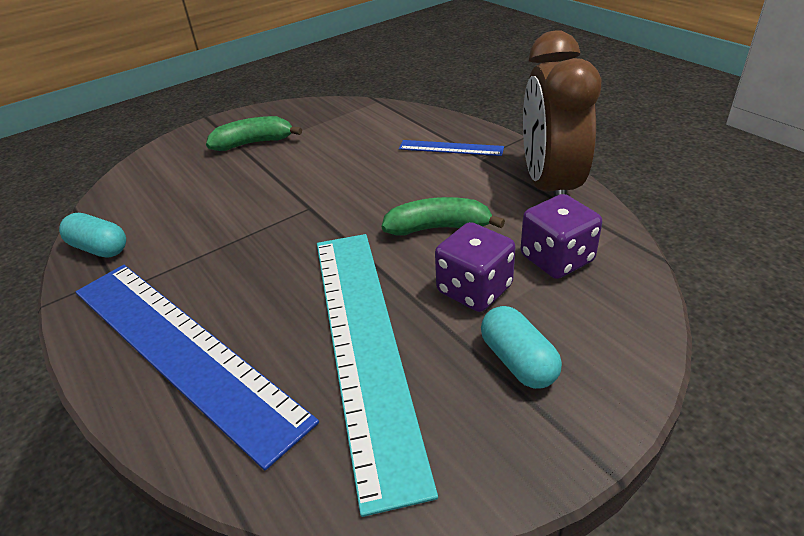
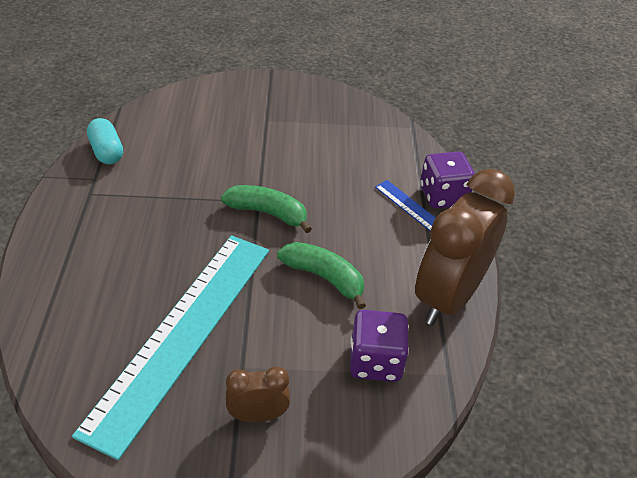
camera: 30 degrees right, 5 degrees up
blue ruler [76,265,319,470] -> none
green banana [206,116,302,151] -> green banana moved to [221,185,312,233]
purple dice [435,222,516,312] -> purple dice moved to [420,151,475,208]
turquoise capsule [481,306,562,389] -> brown clock [226,367,290,422]

